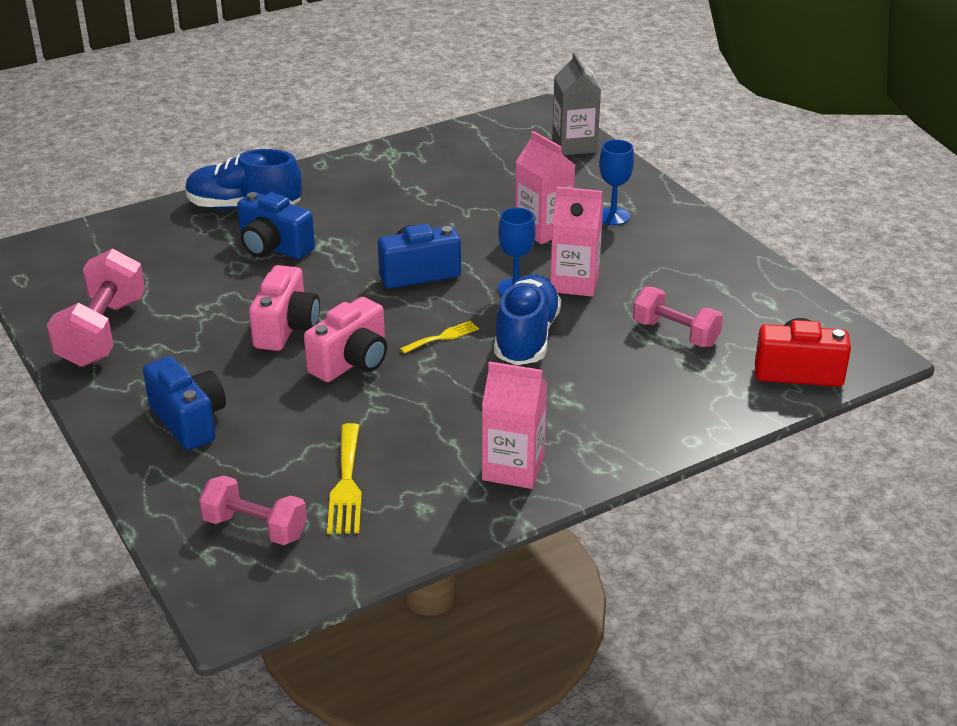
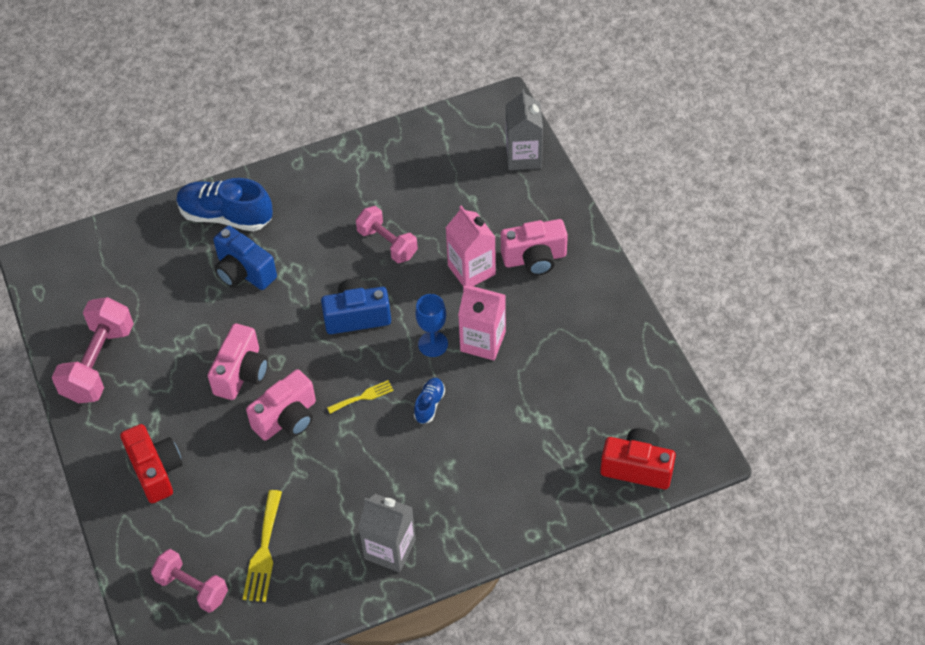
camera: 10 degrees right, 20 degrees up
blue camera [143,356,226,450] -> red camera [120,424,183,503]
pink carton [482,361,547,489] -> grey carton [358,494,416,572]
blue shoe [494,274,561,365] -> blue shoe [414,378,445,424], size x0.49
blue goblet [599,140,634,225] -> pink camera [501,219,568,276]
pink dumbbell [633,287,723,347] -> pink dumbbell moved to [356,206,418,263]

